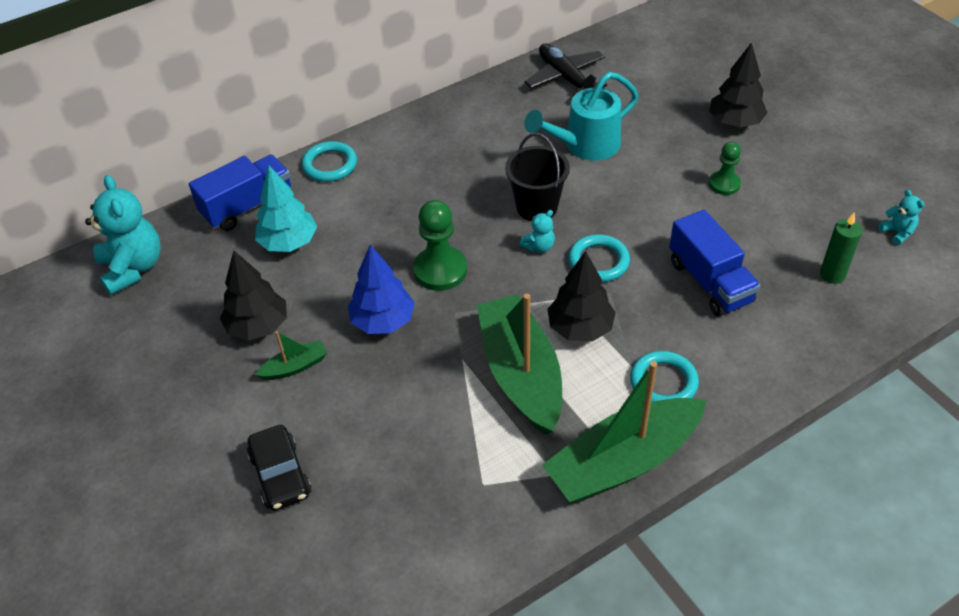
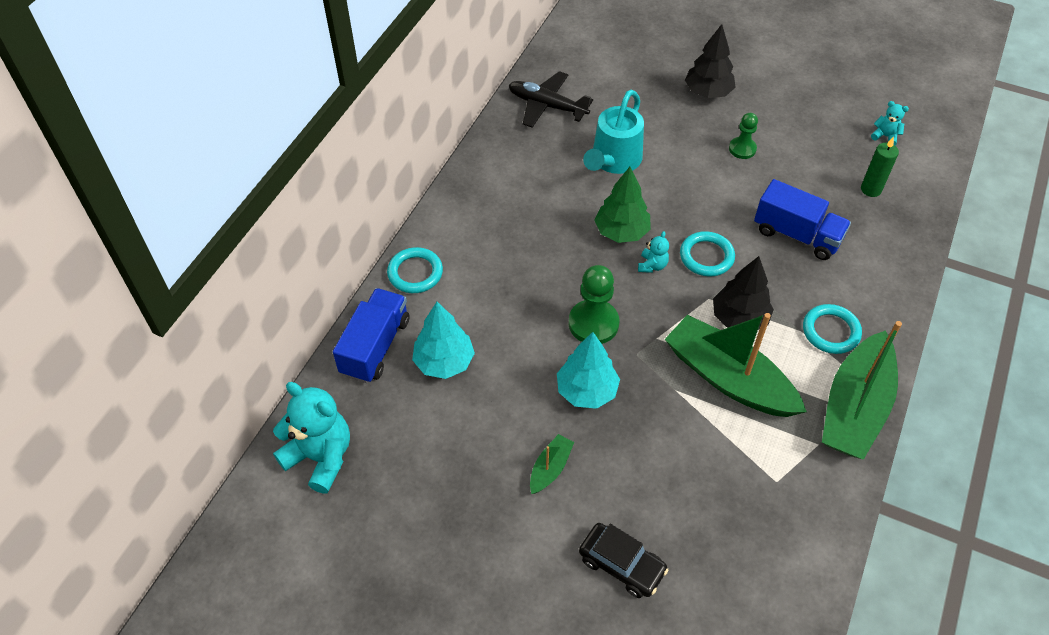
camera: 35 degrees left, 5 degrees up
black tree [220,251,287,341] -> none
blue tree [348,245,415,334] -> turquoise tree [557,332,620,409]
black bucket [505,133,570,221] -> green tree [594,167,651,243]

